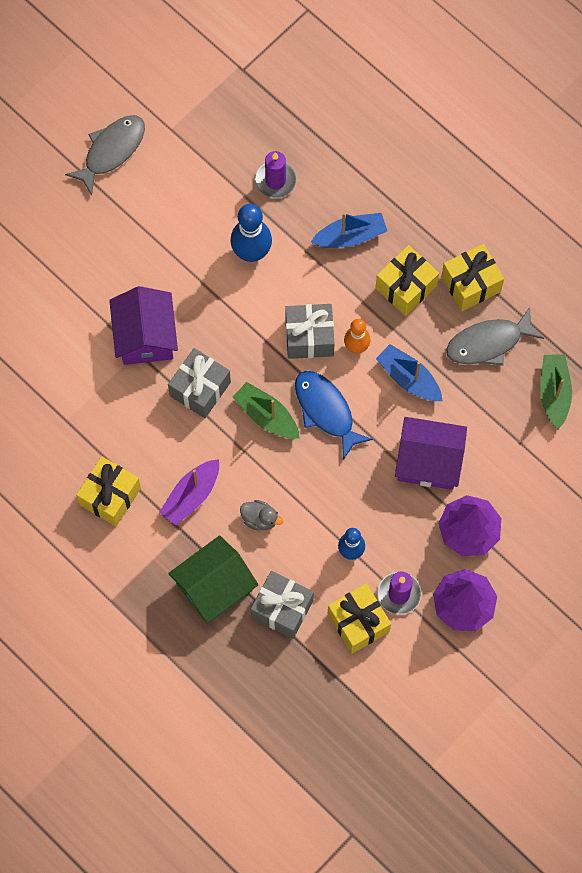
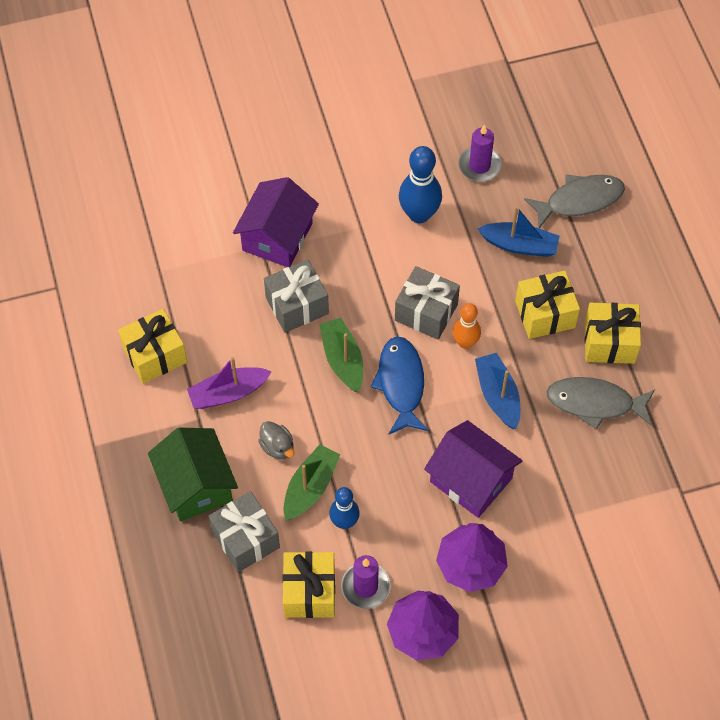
camera: 30 degrees right, 10 degrees down
grey fish [65,115,145,196] -> grey fish moved to [524,175,625,228]
green house [168,535,258,624] -> green house turned 75 degrees clockwise [148,427,238,521]
green boat [540,354,572,429] -> green boat moved to [284,444,340,521]

